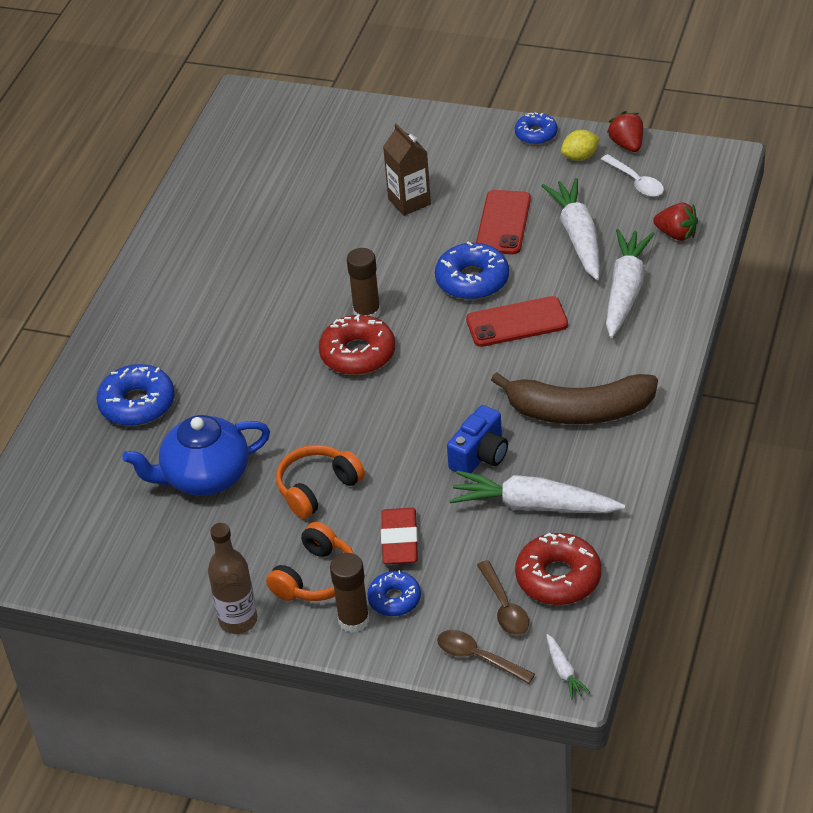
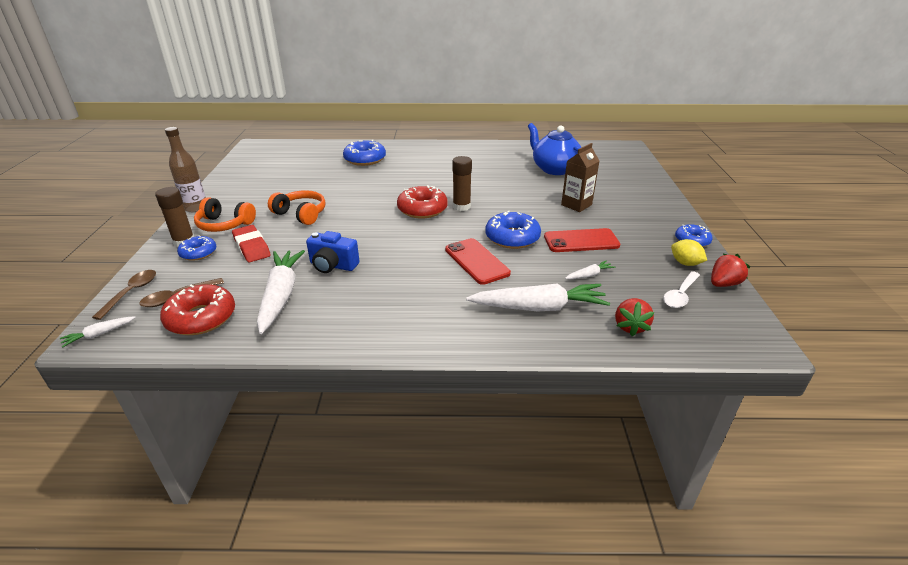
camera: 70 degrees right, 10 degrees down
blue teapot [122,415,270,496] -> blue teapot moved to [528,123,582,175]
red eraser [381,508,418,564] -> red eraser turned 75 degrees clockwise [232,225,271,262]
brown banana [491,372,658,424] -> none
white carrot [542,178,600,280] -> white carrot [565,260,615,279], size x0.44

